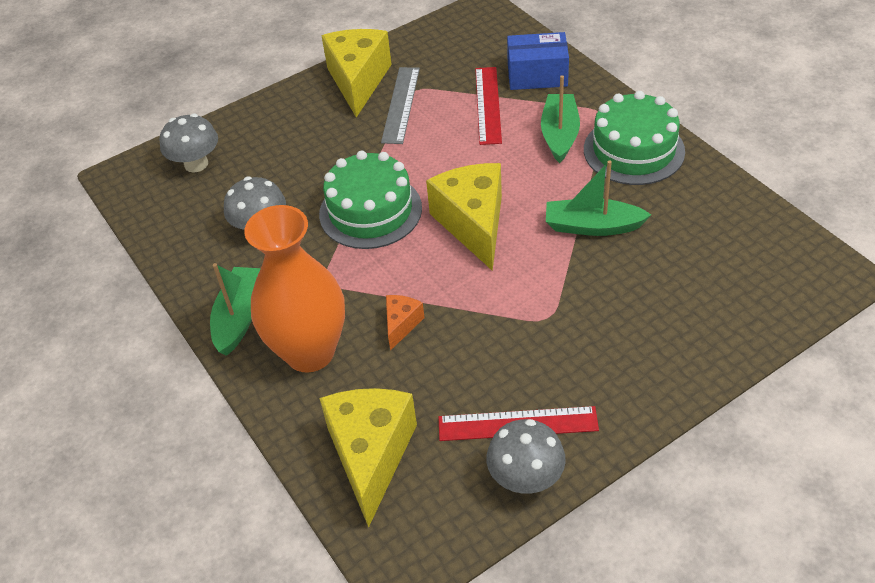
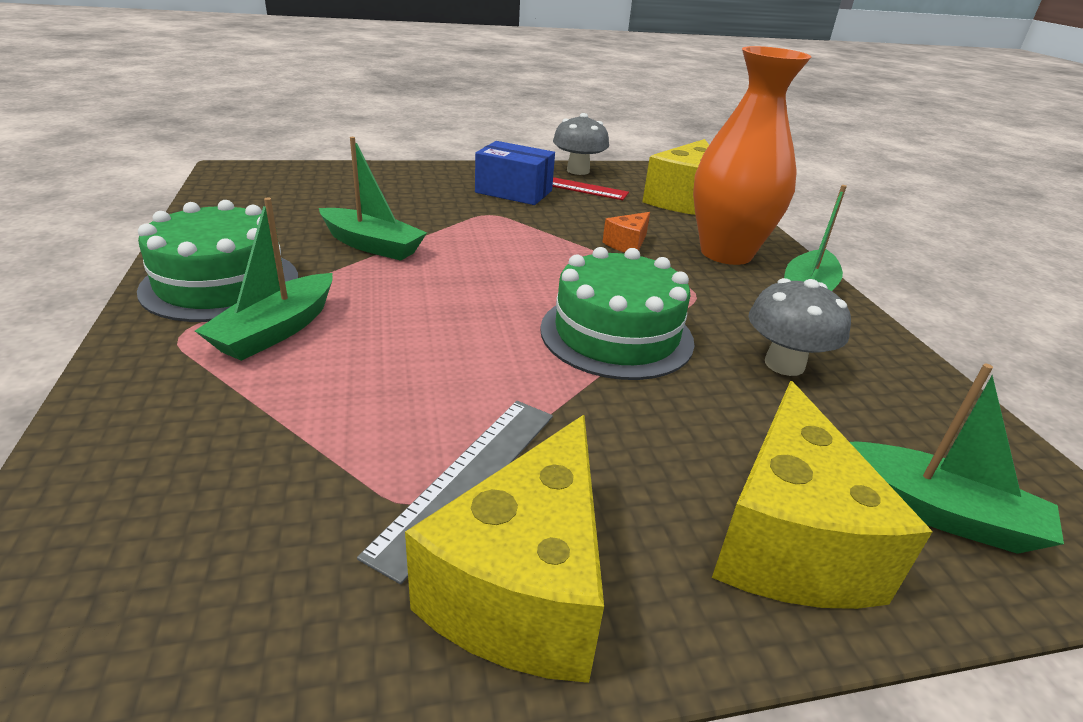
camera: 165 degrees left, 15 degrees down
grey mushroom [159,114,218,173] -> green boat [850,363,1064,554]
yellow cheese [426,163,502,271] -> yellow cheese moved to [712,381,933,609]
red ruler [475,67,502,145] -> none
blue box [507,32,569,90] -> blue box moved to [475,141,555,205]

